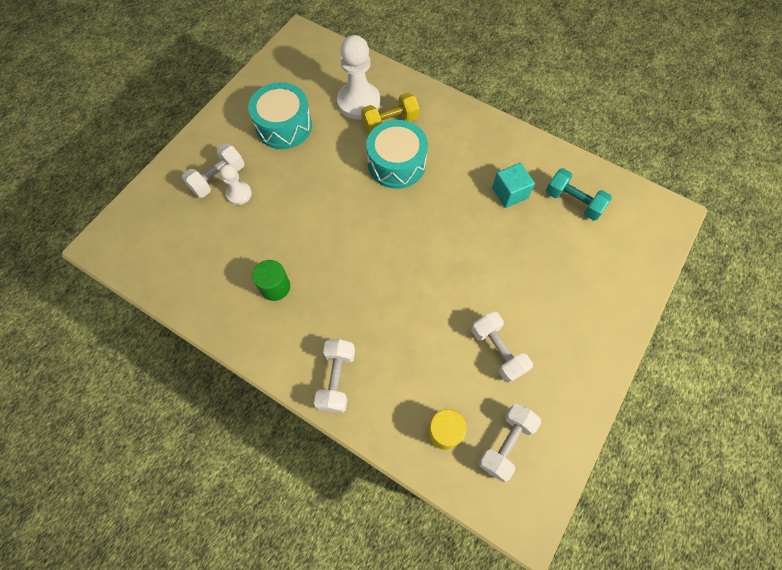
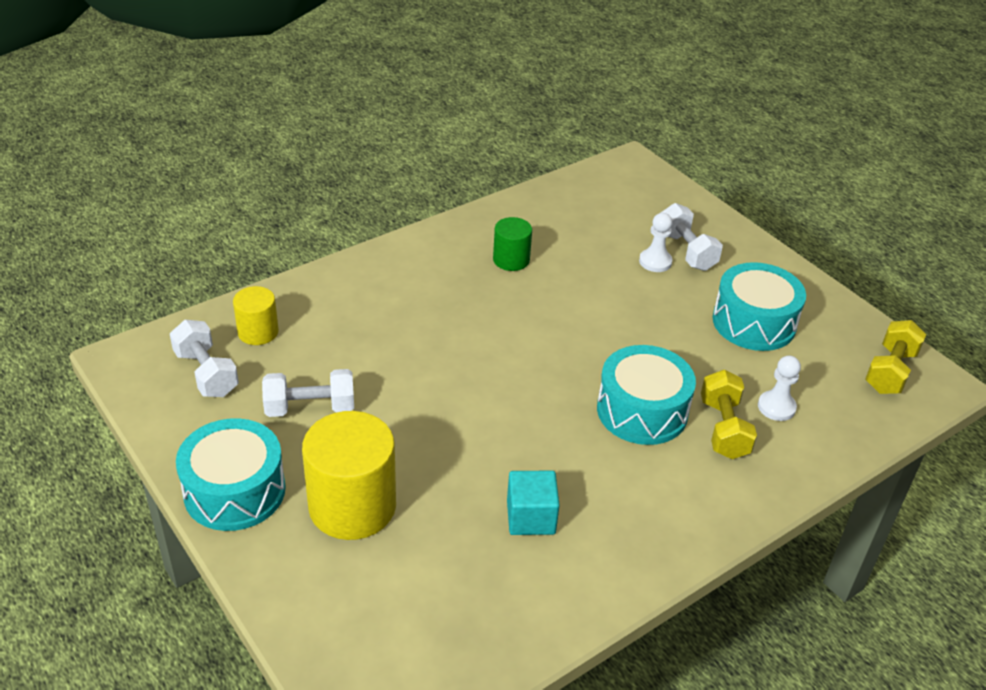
camera: 110 degrees right, 25 degrees down
white dumbbell [314,339,355,413] -> none
white pawn [337,35,380,120] -> white pawn [758,356,801,421], size x0.54
turquoise dumbbell [546,168,612,221] -> none
none -> turquoise drum [176,418,286,531]
none -> yellow cylinder [302,411,396,540]
none -> yellow dumbbell [865,320,927,394]

